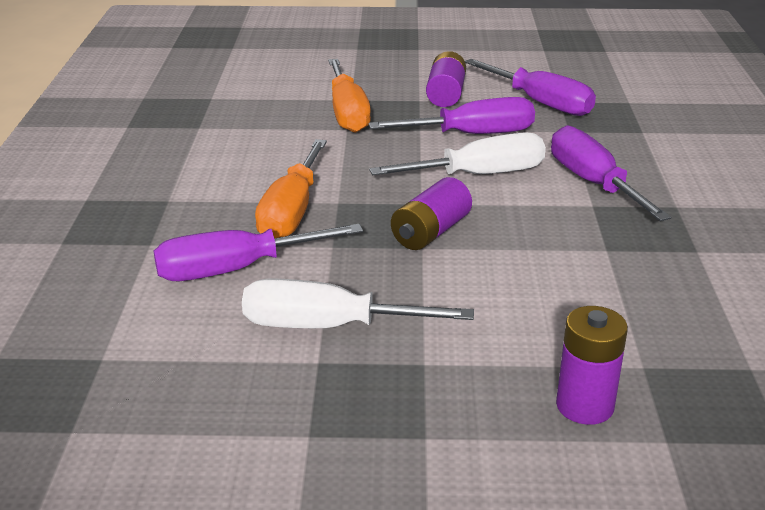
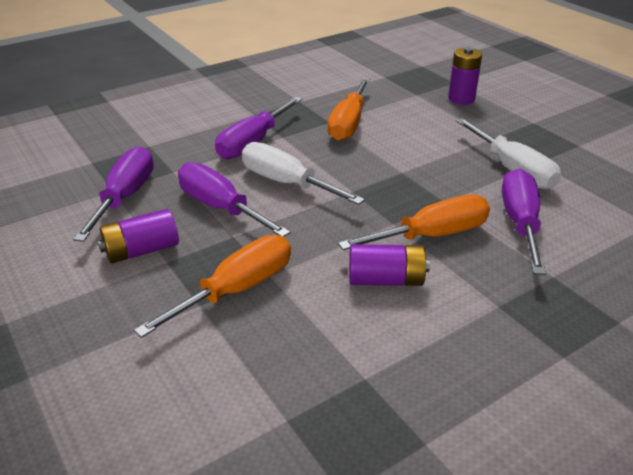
camera: 125 degrees left, 5 degrees up
purple screwdriver [154,224,363,281] -> purple screwdriver turned 120 degrees counterclockwise [502,168,546,275]
purple battery [391,177,472,250] -> purple battery moved to [349,244,430,286]
none -> orange screwdriver [328,78,370,141]

